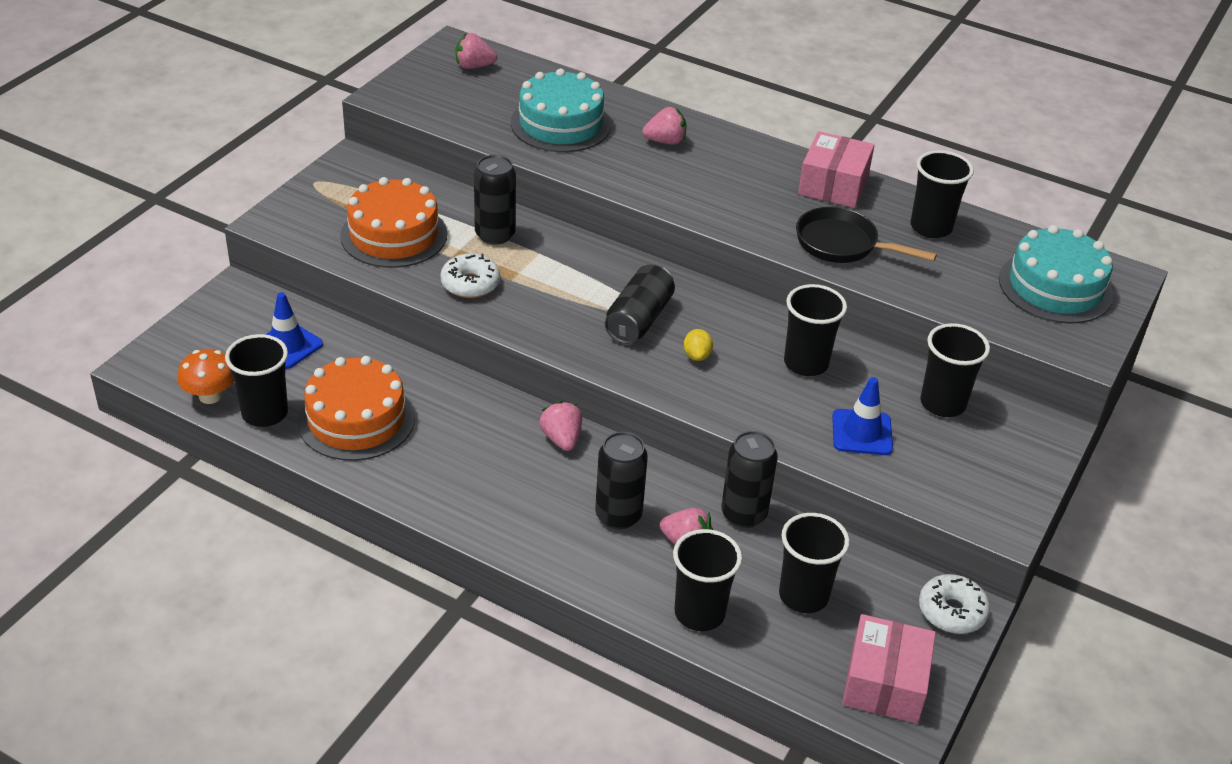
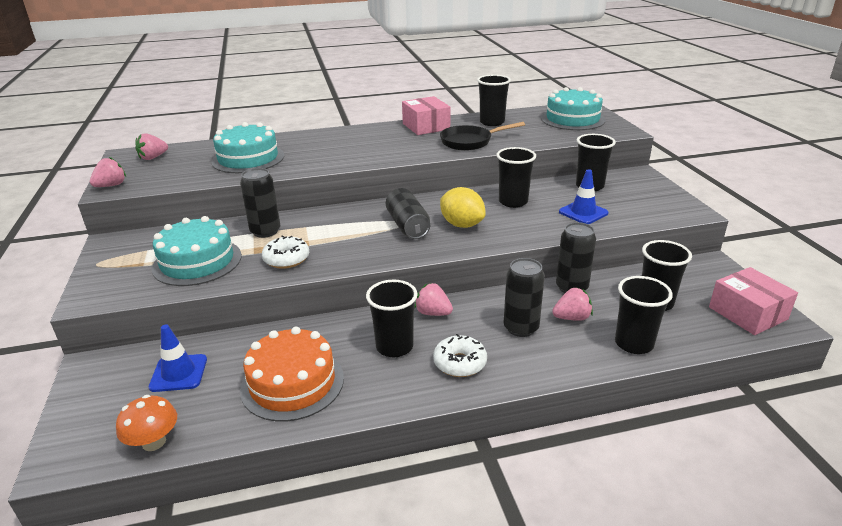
camera: 40 degrees left, 10 degrees down
black cup [225,334,288,427] -> black cup moved to [366,280,418,357]
orange cake [340,177,447,268] -> turquoise cake [152,216,242,286]
pink strawberry [642,107,686,145] -> pink strawberry moved to [90,157,126,187]
yellow lemon [684,329,713,361] -> yellow lemon [440,187,486,228], size x1.94
white donut [919,574,990,634] -> white donut moved to [433,334,487,377]

